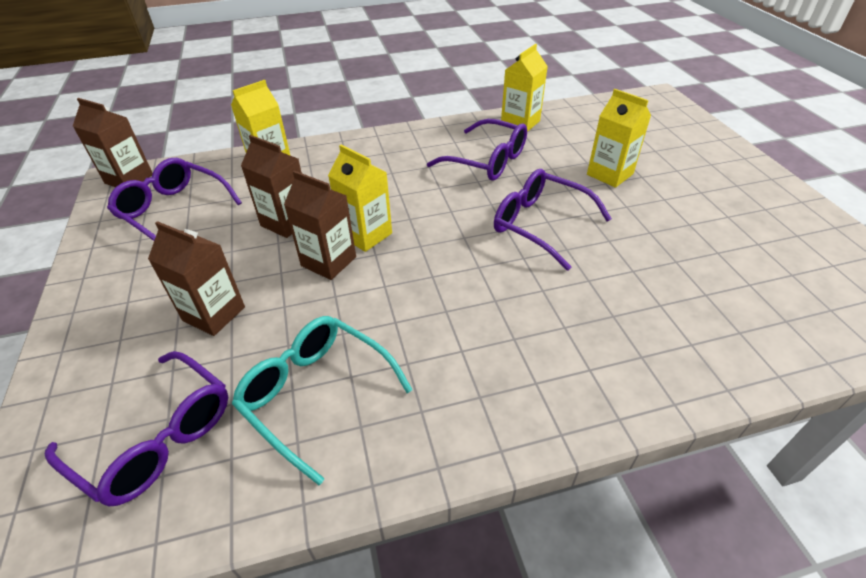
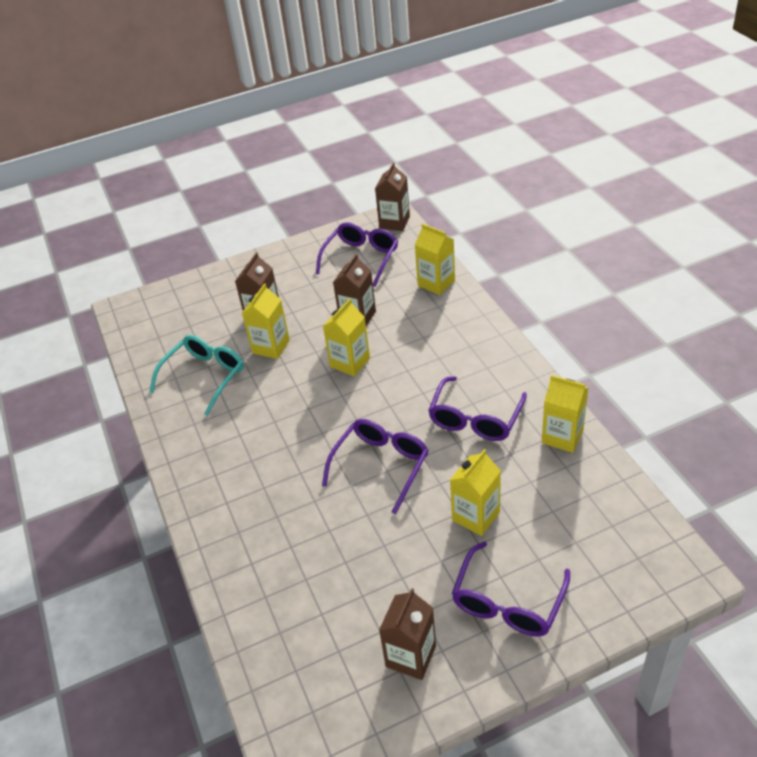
camera: 85 degrees right, 0 degrees up
purple glasses [45,351,228,506] -> purple glasses moved to [452,542,570,637]
brown carton [284,171,356,280] -> brown carton moved to [379,588,436,680]
none -> yellow carton [242,283,290,359]

